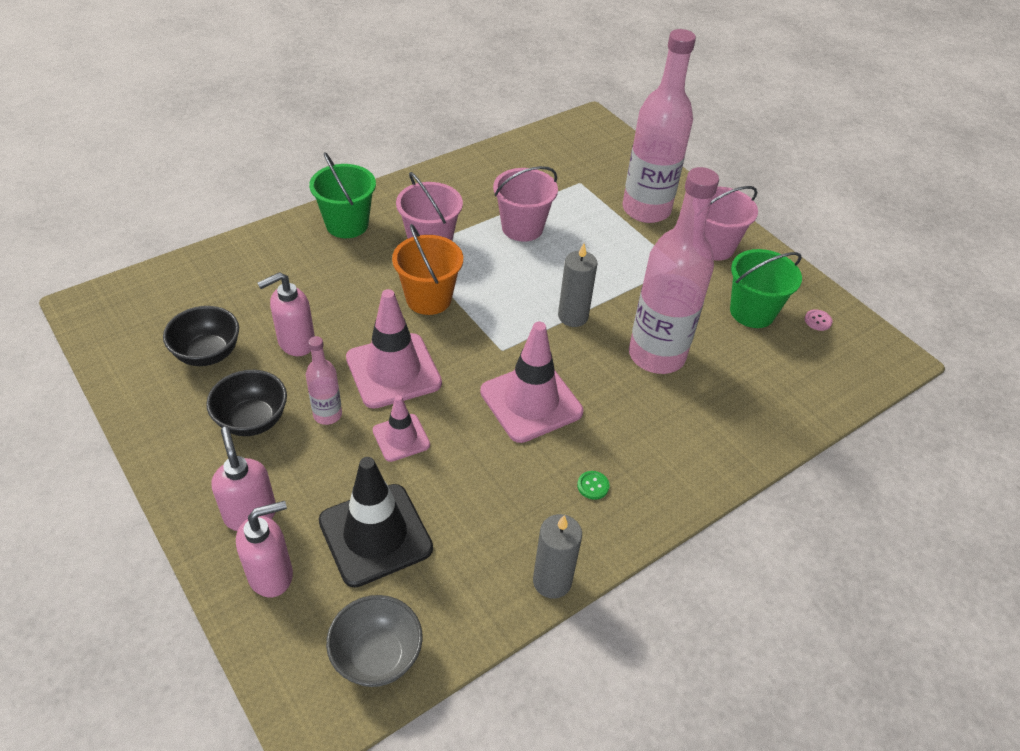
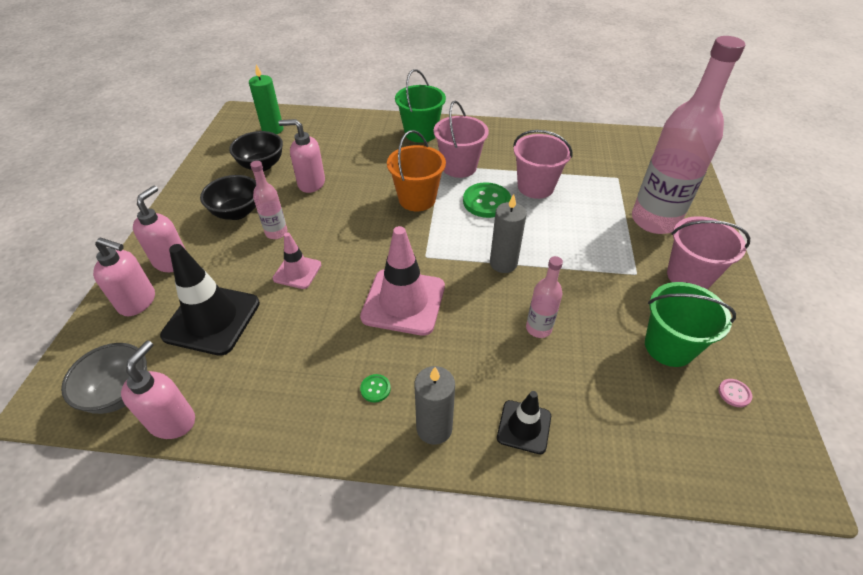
camera: 45 degrees right, 0 degrees up
pink traffic cone [346,289,442,409] -> none
grey candle [533,514,582,599] -> grey candle moved to [414,366,455,445]
pink bottle [629,167,719,374] -> pink bottle [526,256,563,338], size x0.46
none -> pink soap dispenser [121,341,195,439]
none -> green candle [249,65,284,134]
none -> green button [463,182,511,218]
none -> black traffic cone [497,391,551,454]

